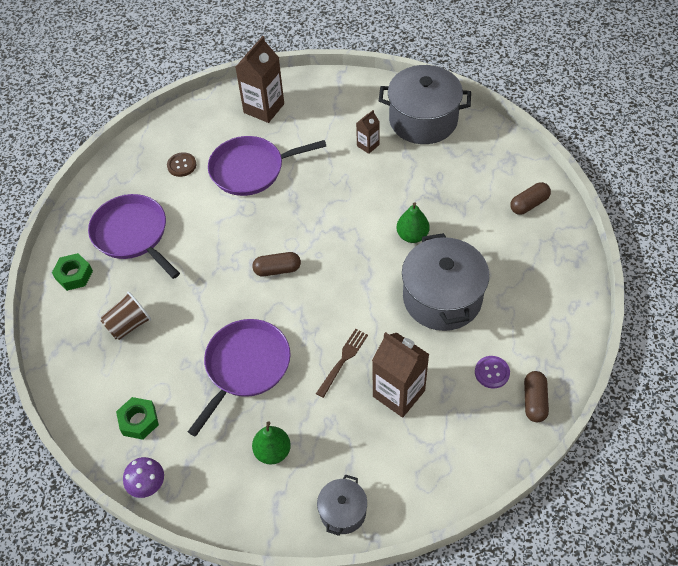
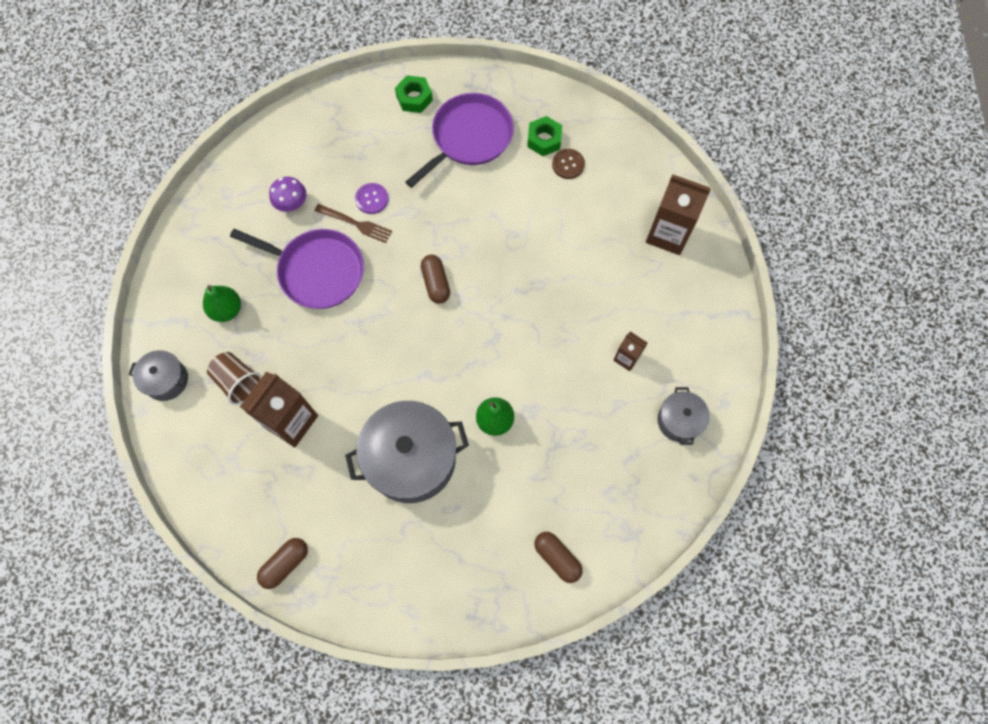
camera: 80 degrees right, 15 degrees up
brown cup [100,291,151,340] -> brown cup moved to [207,352,262,405]
green nut [116,397,159,440] -> green nut moved to [527,116,562,156]
purple mushroom [123,457,164,498] -> purple mushroom moved to [269,177,306,212]
purple pan [208,136,327,196] -> none
brown fork [316,329,368,398] -> brown fork moved to [315,204,392,243]
grey pot [379,65,471,144] -> grey pot [658,387,709,445], size x0.51
purple button [475,356,510,389] -> purple button moved to [355,183,389,214]
brown capsule [524,371,549,422] -> brown capsule turned 45 degrees counterclockwise [257,538,308,589]

